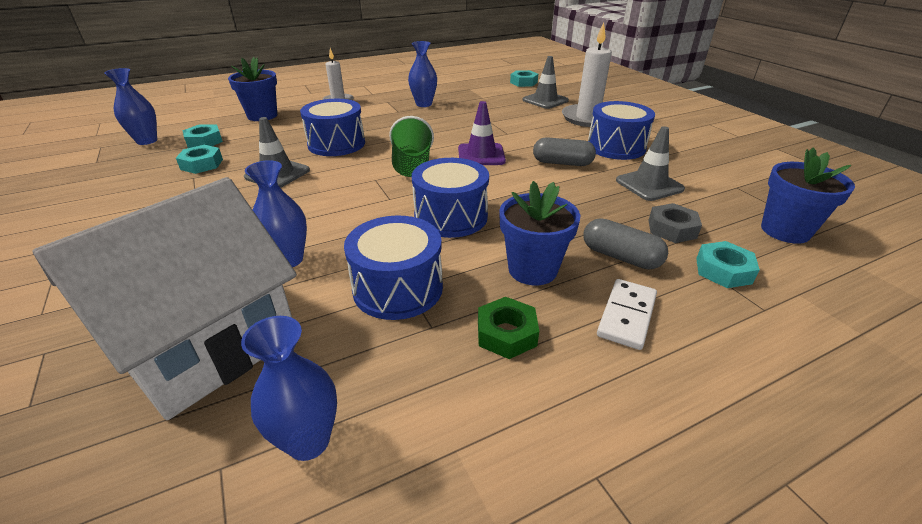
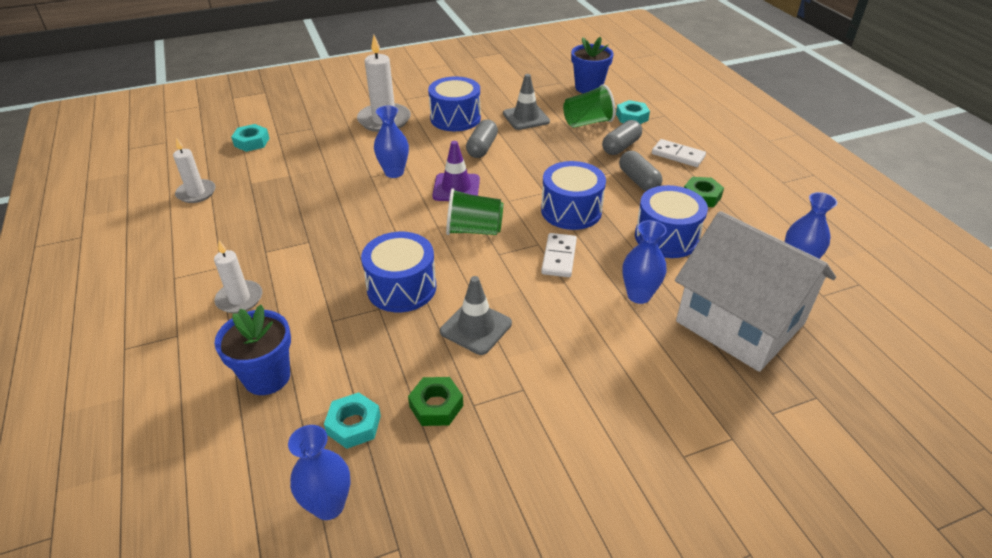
camera: 85 degrees left, 5 degrees up
turquoise nut [176,145,223,174] -> green nut [408,377,463,426]
blue vase [408,41,437,107] -> blue vase moved to [374,105,409,178]
blue flower pot [499,181,580,285] -> grey capsule [619,151,662,191]
grey traffic cone [523,56,569,109] -> none
grey nut [649,203,702,243] -> green cup [563,84,615,128]
none -> white candle [173,137,215,203]
none -> white domino [541,233,577,277]

